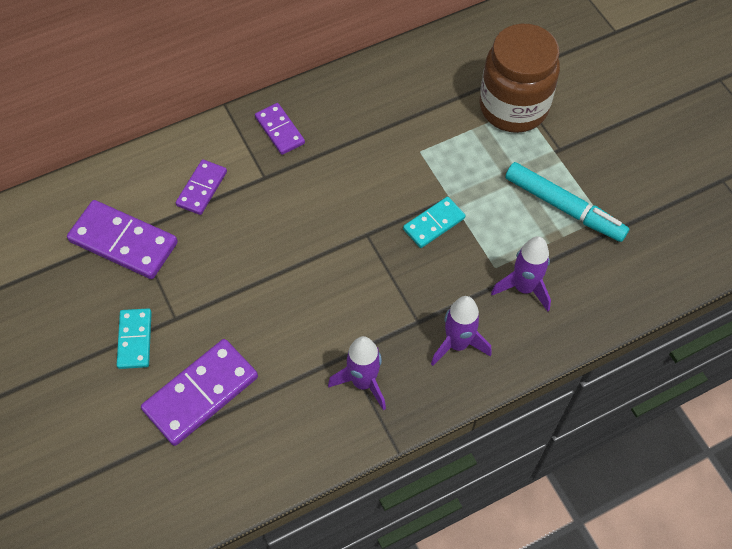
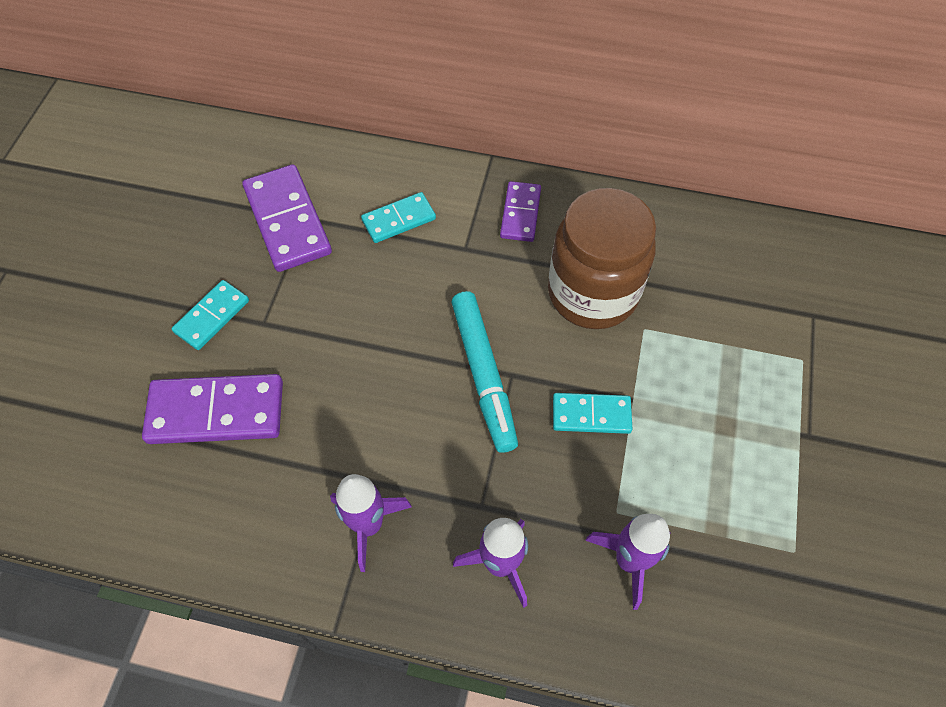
camera: 40 degrees right, 0 degrees up
purple domino [176,159,227,215] -> turquoise domino [361,192,436,243]
brown jar [479,24,560,133] -> brown jar moved to [548,188,656,329]
turquoise marker [505,162,629,242] -> turquoise marker moved to [451,291,518,453]

